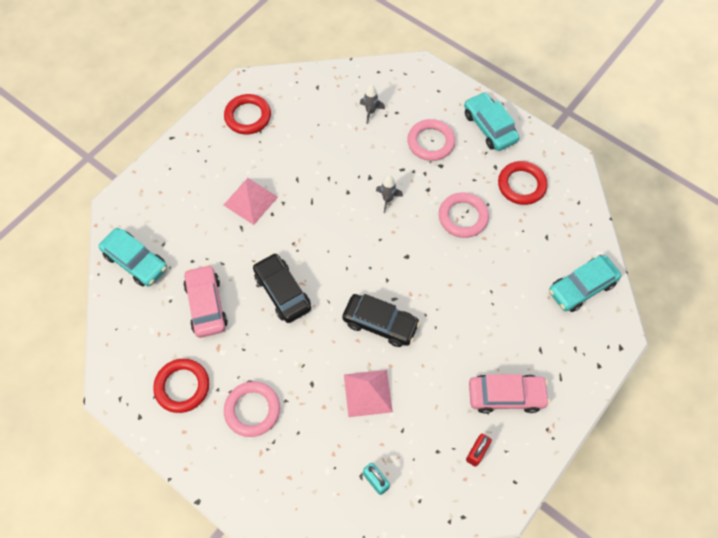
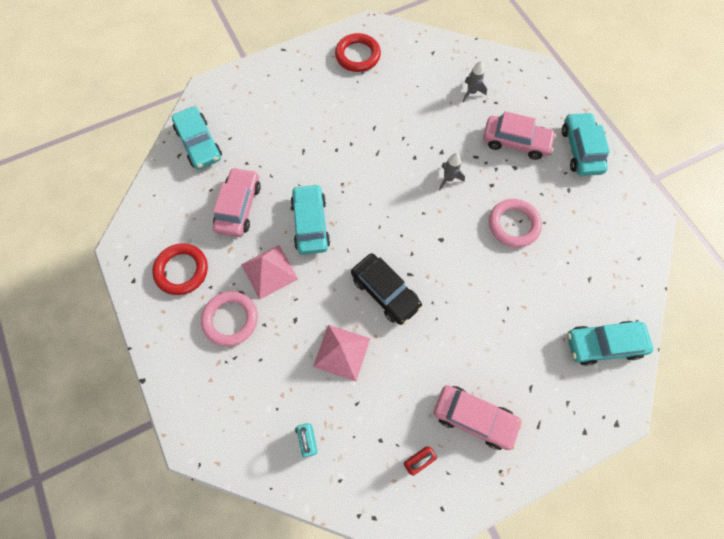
camera: 25 degrees right, 5 degrees up
pink pyramid [224,178,278,225] -> pink pyramid moved to [241,245,298,300]
black car [253,253,311,323] -> turquoise car [291,184,330,255]
pink ring [407,119,455,161] -> pink car [483,111,556,160]
red ring [498,161,548,205] -> none

